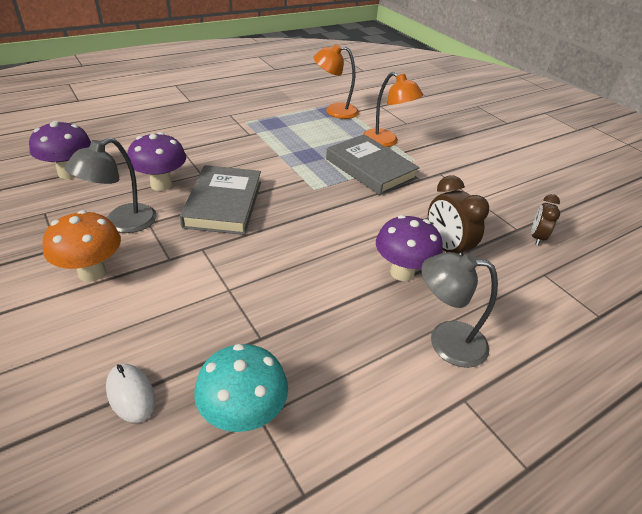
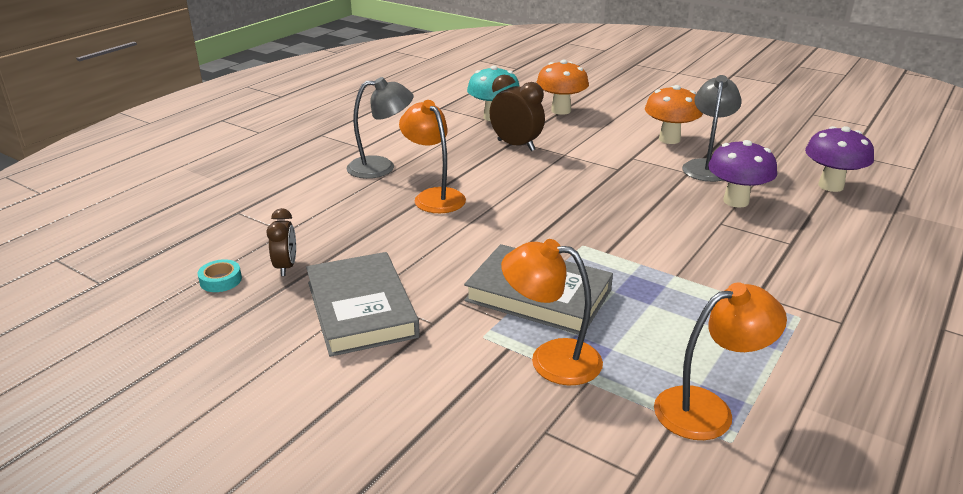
camera: 160 degrees right, 10 degrees down
white mouse [106,364,155,423] -> orange mushroom [537,60,589,115]
grey book [180,165,261,235] -> grey book moved to [306,252,420,357]
purple mushroom [376,215,443,281] -> orange lamp [399,100,466,213]
brown clock [428,175,489,256] -> brown clock moved to [489,75,545,151]
none -> turquoise tape [197,259,242,292]

